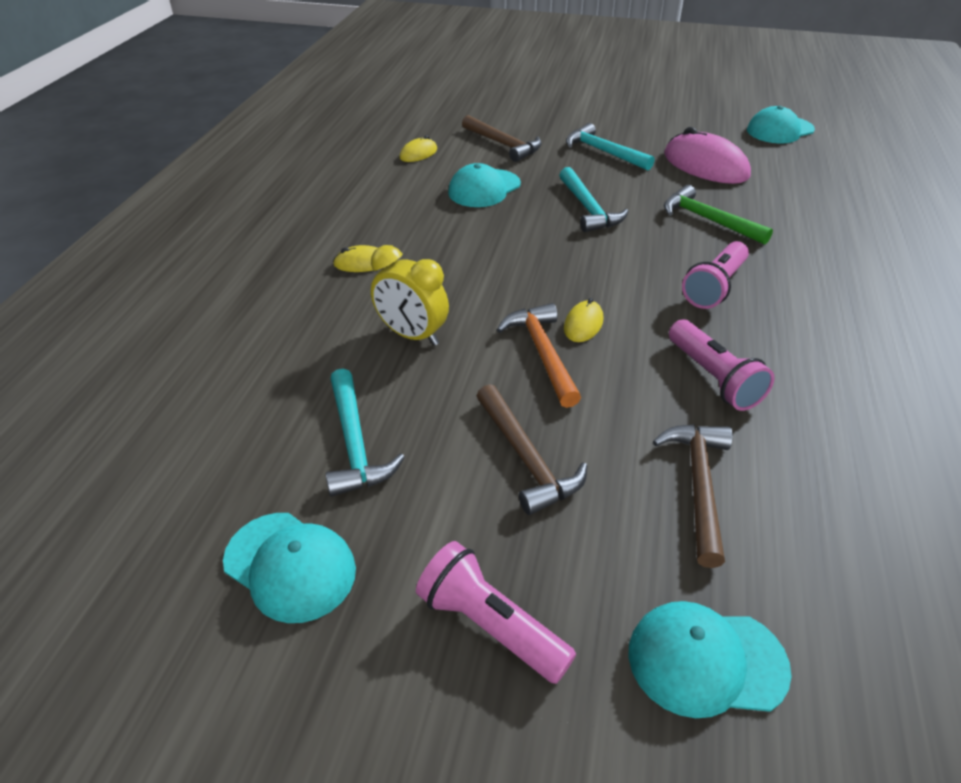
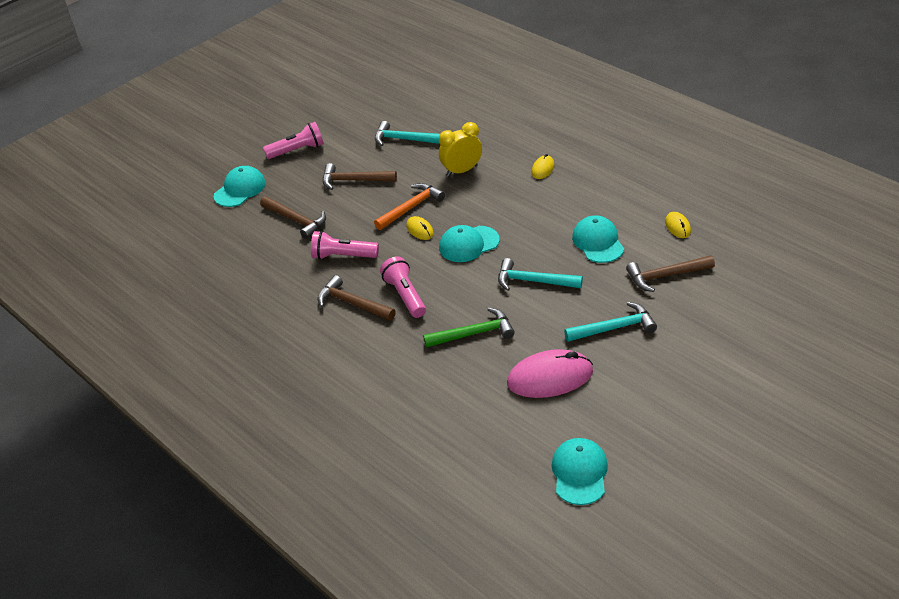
camera: 125 degrees right, 0 degrees up
turquoise cap [223,513,356,623] -> turquoise cap moved to [439,225,500,262]
orange hammer [497,303,581,408] -> orange hammer turned 60 degrees counterclockwise [374,183,445,230]
none -> brown hammer [318,275,396,321]

